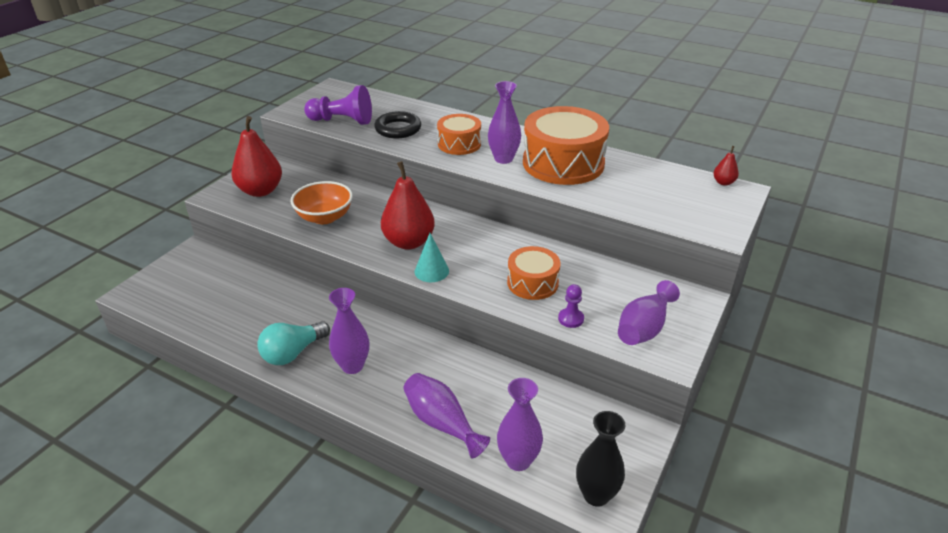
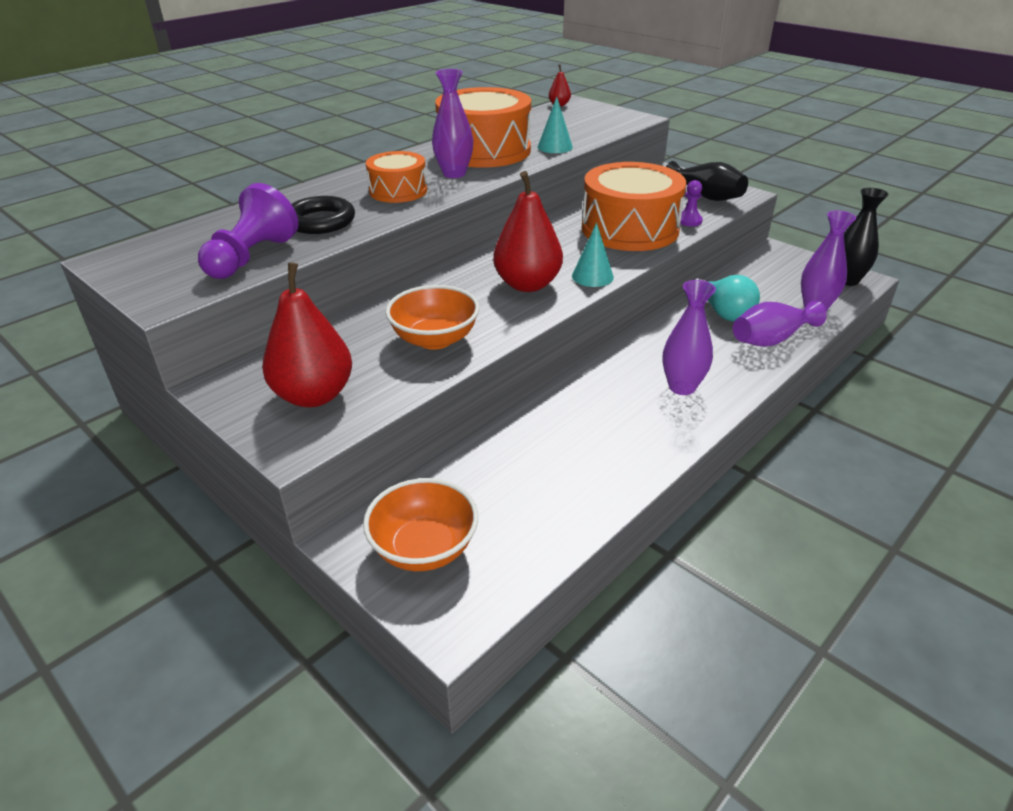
camera: 75 degrees left, 0 degrees up
turquoise light bulb [257,321,330,365] -> turquoise light bulb moved to [695,275,760,321]
orange drum [507,246,561,300] -> orange drum [582,162,686,251], size x1.80
purple vase [618,280,680,345] -> black vase [666,161,748,201]
none -> orange bowl [363,478,478,571]
none -> turquoise cone [538,97,573,153]

